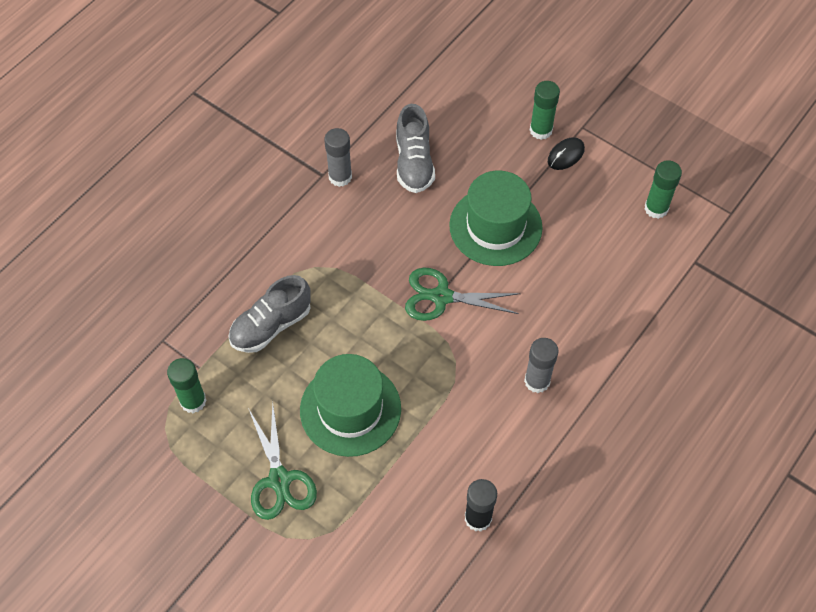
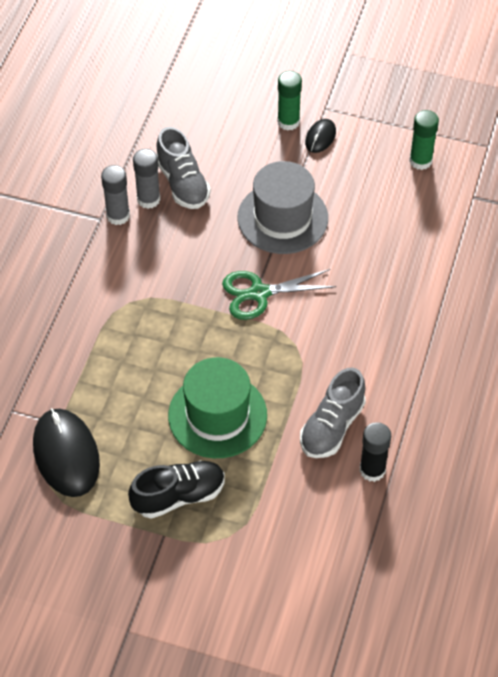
camera: 20 degrees left, 5 degrees down
green glue stick [167,358,207,413] -> black mouse [33,408,100,497]
grey shoe [228,275,311,353] -> grey shoe moved to [300,368,366,458]
green scissors [248,403,317,520] -> black shoe [128,461,225,519]
green hat [449,170,543,266] -> grey hat [238,161,328,254]
grey glue stick [524,338,559,393] -> grey glue stick moved to [133,149,160,209]

